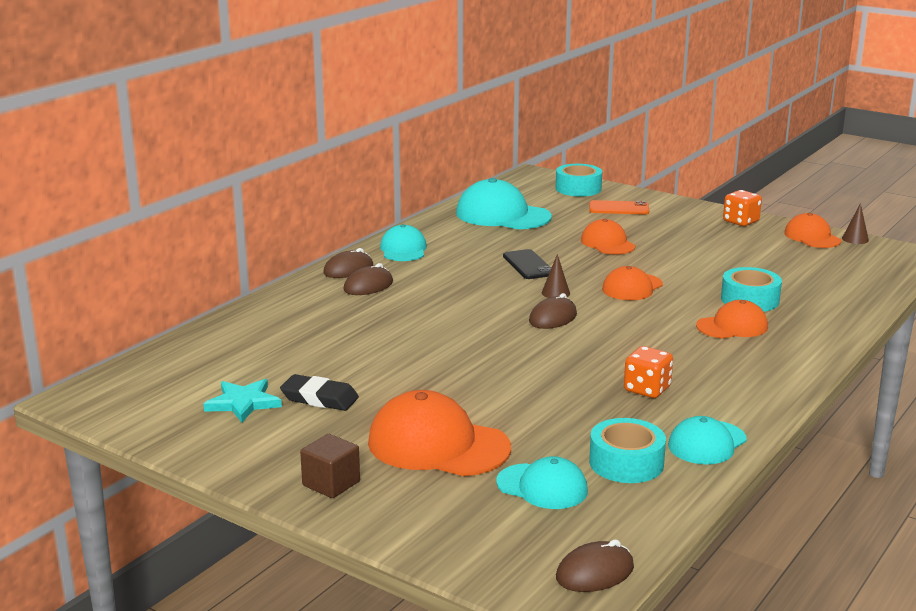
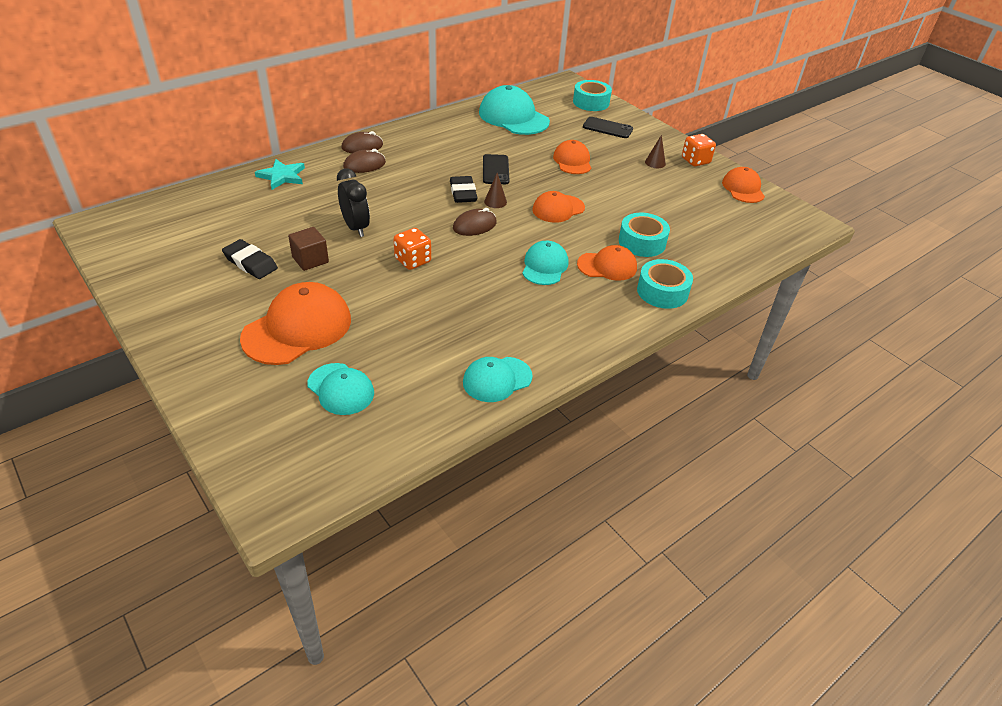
camera: 15 degrees right, 20 degrees up
turquoise star [203,379,282,423] -> turquoise star moved to [255,159,305,190]
brown cube [300,434,360,498] -> brown cube moved to [288,227,329,271]
orange cap [368,390,511,476] -> orange cap turned 90 degrees clockwise [240,282,351,365]
turquoise cap [380,224,427,261] -> turquoise cap moved to [522,241,569,285]
brown mouse [556,539,634,592] -> none
orange phone [589,200,649,215] -> black phone [583,117,633,138]
turquoise tape [589,418,666,483] -> turquoise tape moved to [637,259,693,309]
orange dice [624,346,673,398] -> orange dice moved to [393,228,431,270]
brown cone [842,203,869,244] -> brown cone moved to [645,135,666,168]
none -> black clock [337,168,370,237]
none -> black eraser [450,176,477,203]

